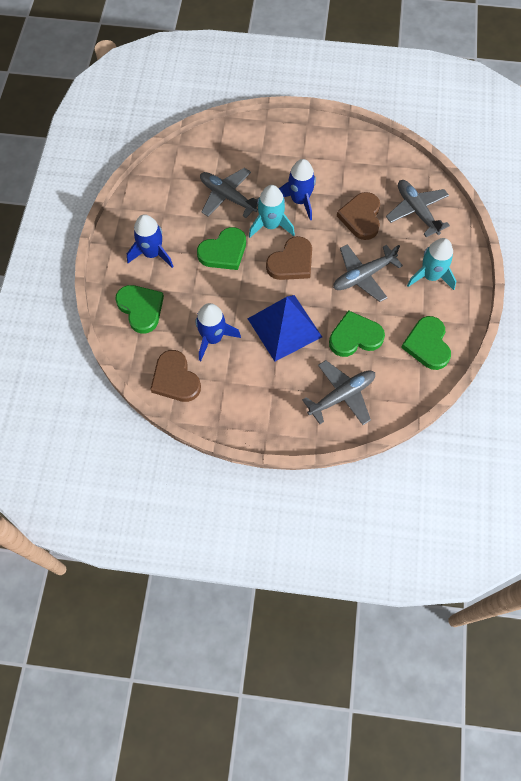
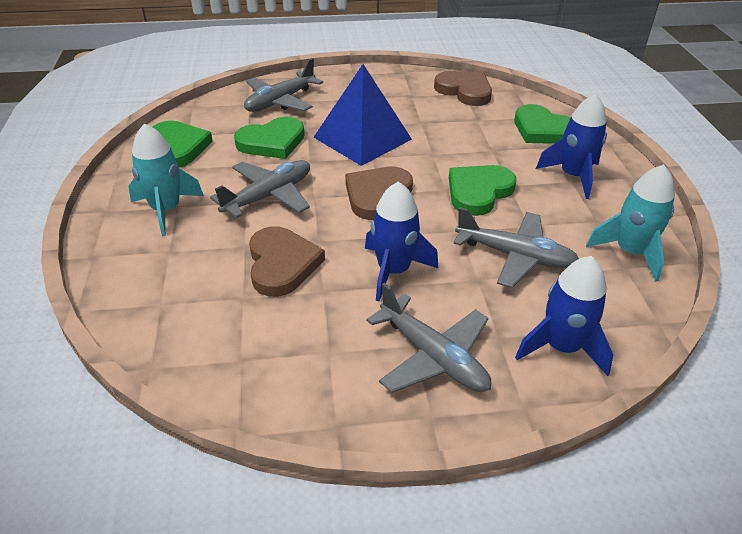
camera: 165 degrees right, 25 degrees down
blue rocket [195,303,241,361] -> blue rocket moved to [515,256,613,376]
turquoise rocket [249,185,295,238] -> turquoise rocket moved to [586,164,675,282]
grey plane [386,180,450,237] -> grey plane moved to [366,283,491,393]

